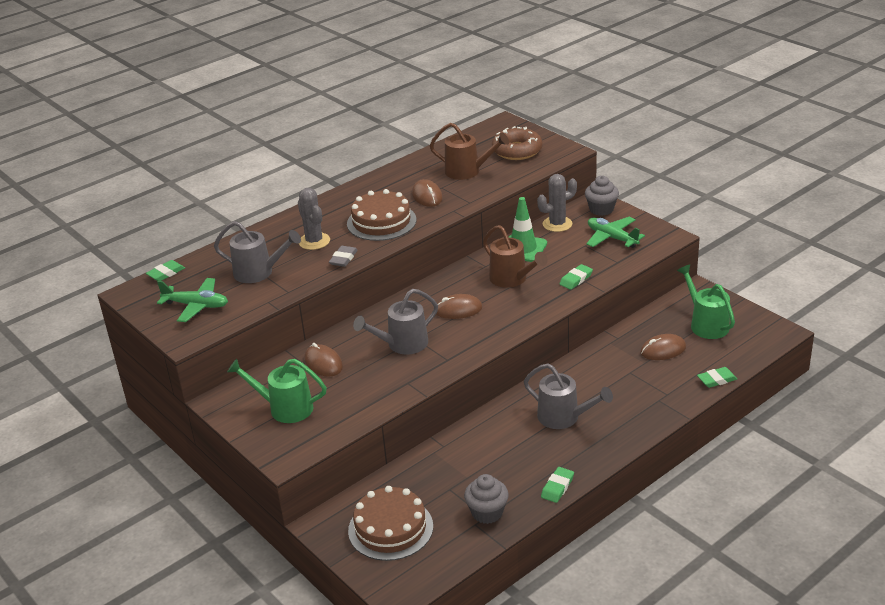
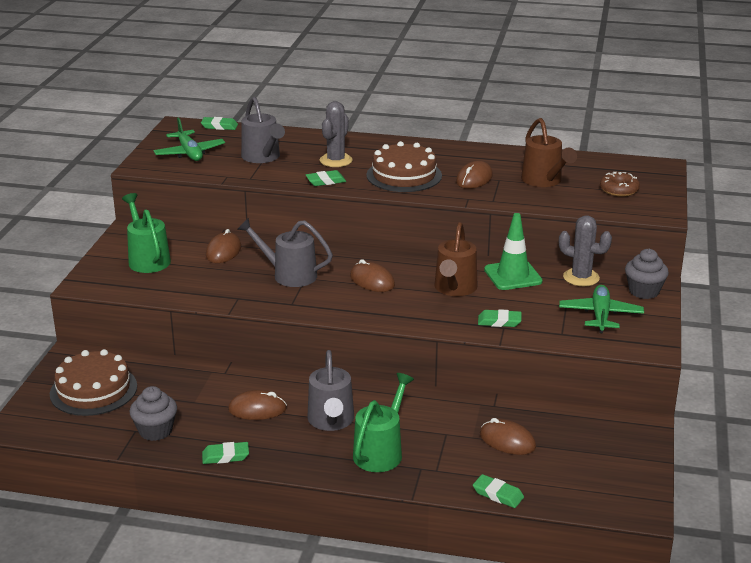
camera: 50 degrees right, 5 degrees down
grey eraser [329,246,358,267] -> green eraser [306,170,346,186]
brown donut [492,126,542,160] -> brown donut [600,172,640,197], size x0.65
green watering can [677,265,735,339] -> green watering can moved to [353,373,414,472]
none -> brown mouse [228,390,287,420]

